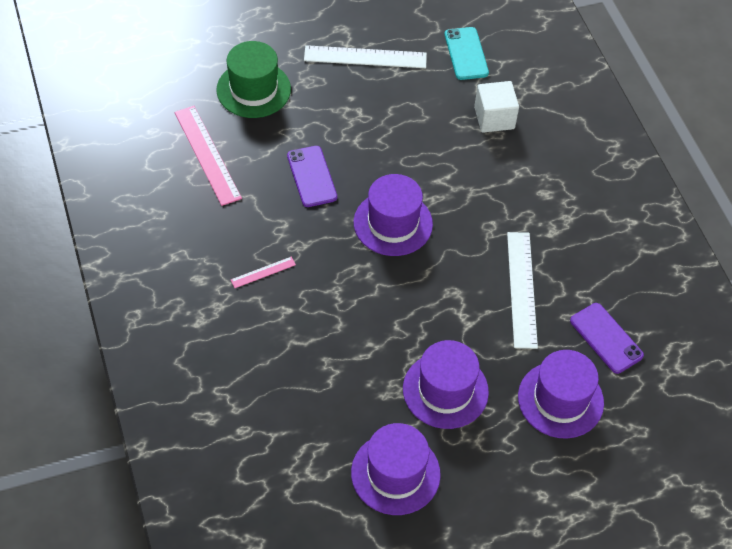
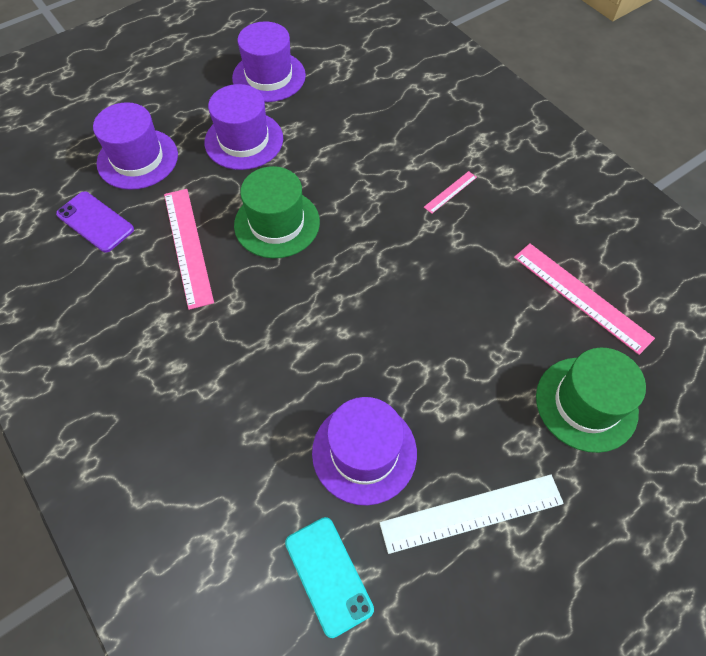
camera: 165 degrees right, 5 degrees up
purple phone [287,146,337,207] -> none
purple hat [354,174,433,256] -> purple hat moved to [312,397,417,506]
white cube [474,81,519,133] -> none
white ruler [507,232,538,349] -> pink ruler [164,189,214,310]
none -> green hat [234,166,320,258]

